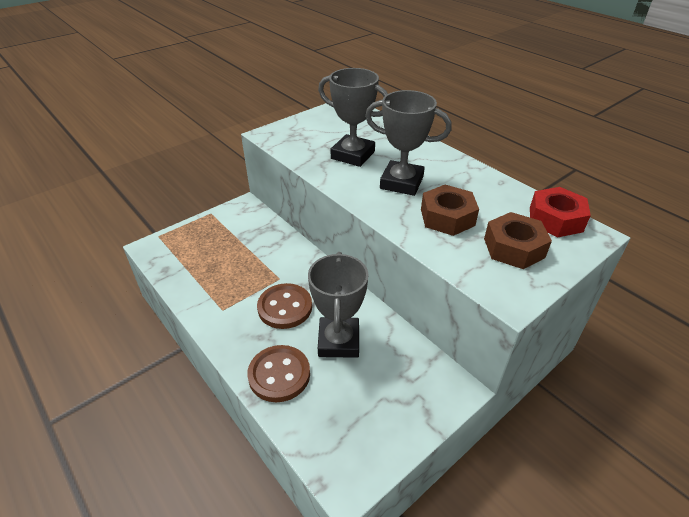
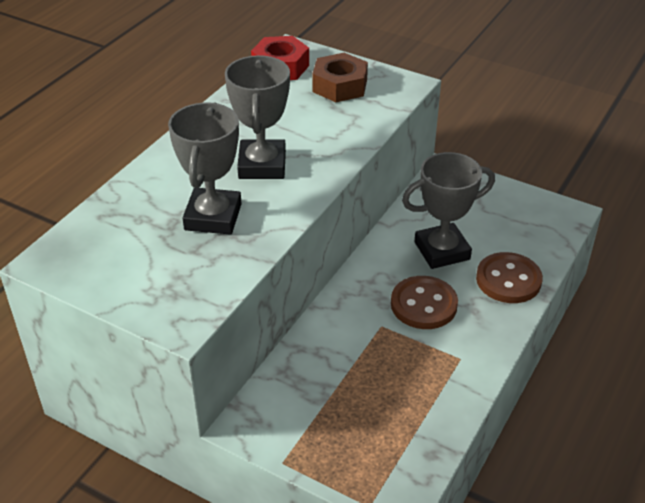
camera: 110 degrees left, 0 degrees up
brown nut [421,185,479,236] -> none

